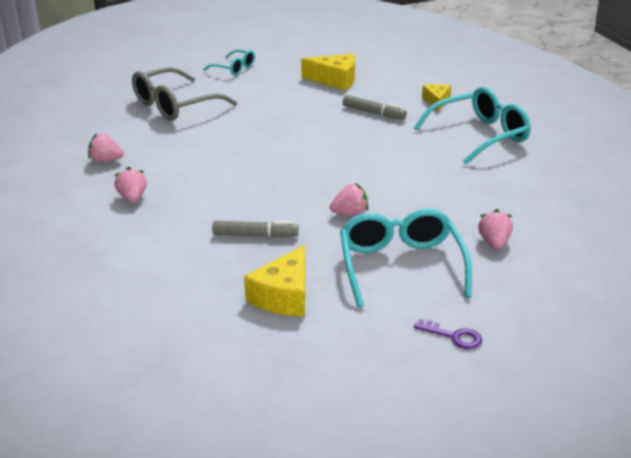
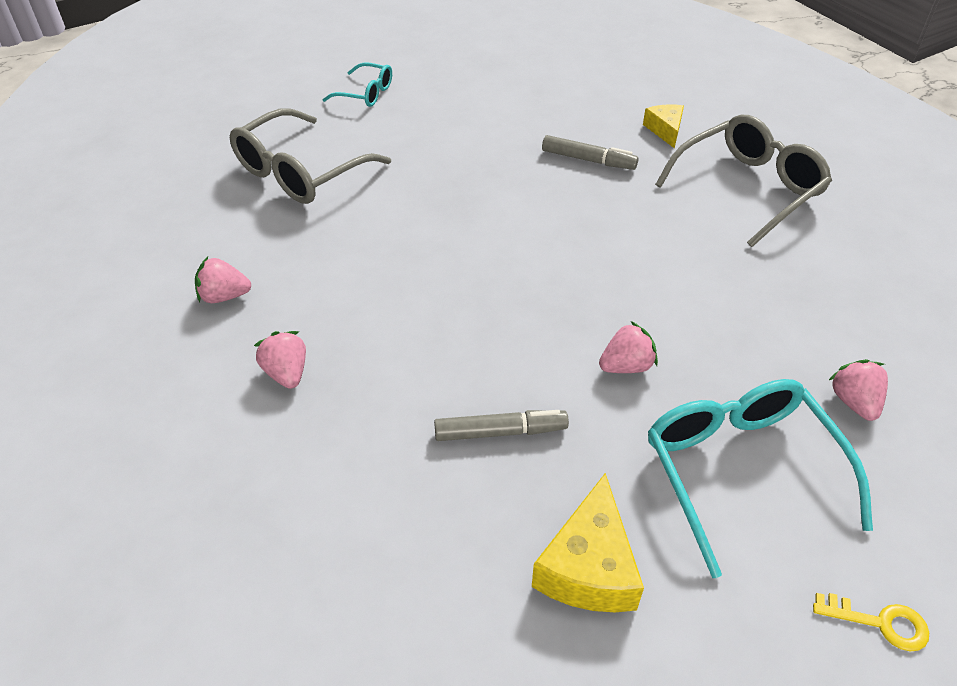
camera: 10 degrees left, 15 degrees up
yellow cheese [301,54,355,90] -> none
turquoise glasses [414,87,531,164] -> grey glasses [655,115,832,247]
purple key [414,319,482,349] -> yellow key [813,593,929,651]

